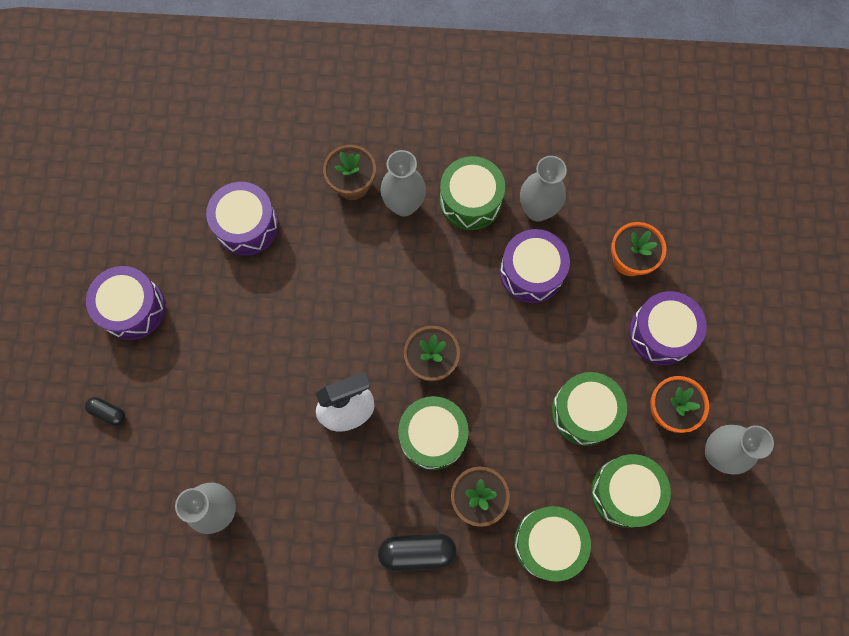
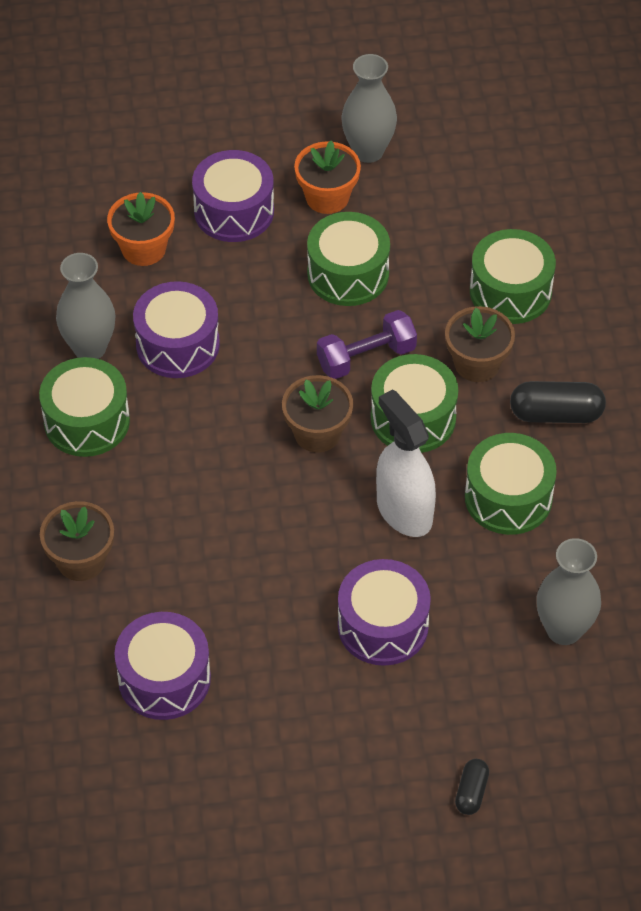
camera: 100 degrees left, 20 degrees down
purple drum [86,266,165,340] -> purple drum moved to [338,559,431,666]
black capsule [378,533,457,571] -> black capsule turned 75 degrees counterclockwise [510,381,606,423]
grey vase [380,150,426,217] -> none
green drum [591,454,671,528] -> green drum moved to [465,433,557,535]
none -> purple dumbbell [317,310,417,379]

